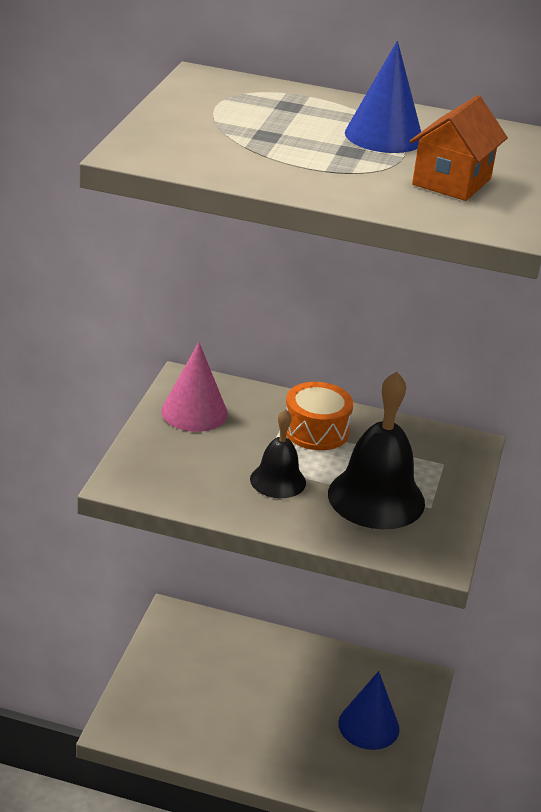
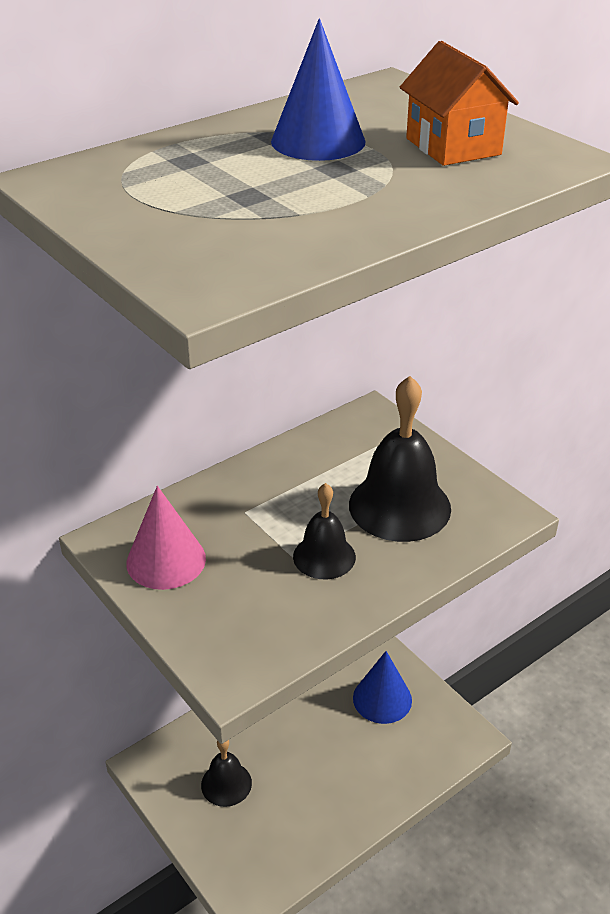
camera: 50 degrees left, 5 degrees up
orange drum [286,382,354,450] -> none
none -> black bell [201,740,252,807]

